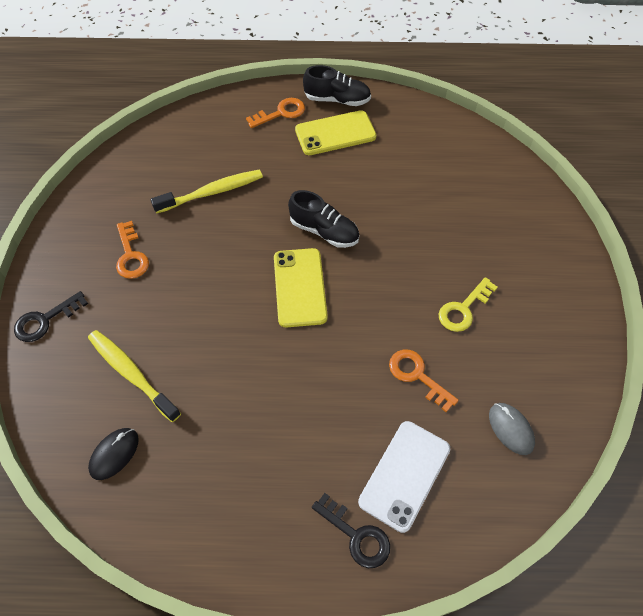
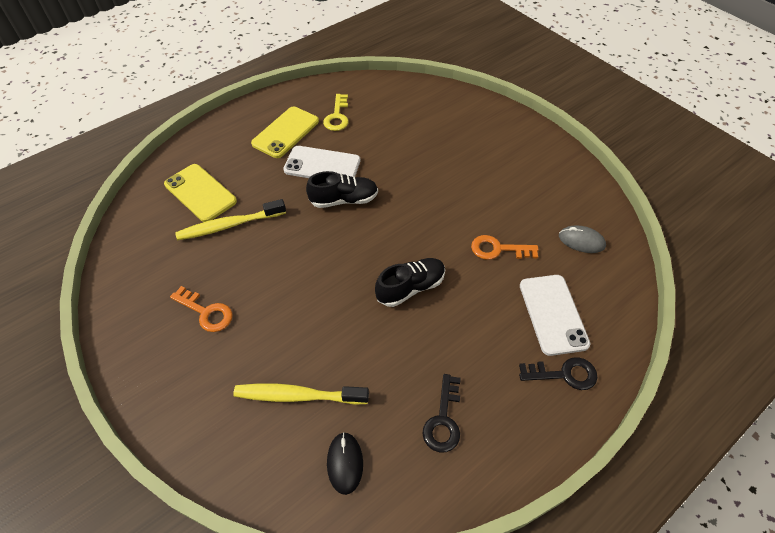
camera: 40 degrees left, 5 degrees down
black key [14,291,88,342] -> black key moved to [423,374,461,452]
yellow toothbrush [151,169,263,214] -> yellow toothbrush turned 135 degrees counterclockwise [175,199,286,240]
orange key [246,98,305,128] -> none
yellow phone [274,248,328,327] -> yellow phone moved to [164,164,237,222]
black shoe [303,65,371,106] -> black shoe moved to [375,258,445,307]
yellow key [439,277,498,332] -> yellow key moved to [323,94,349,131]
none -> white phone [283,146,360,178]

